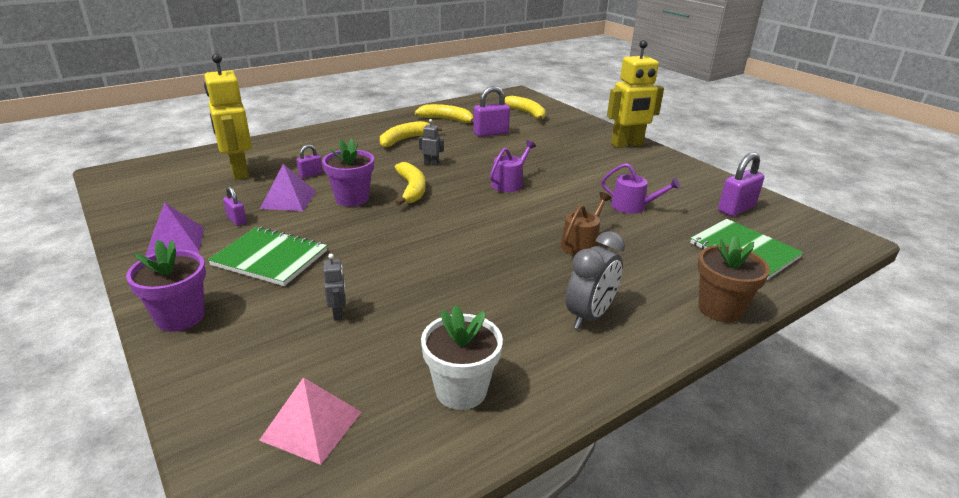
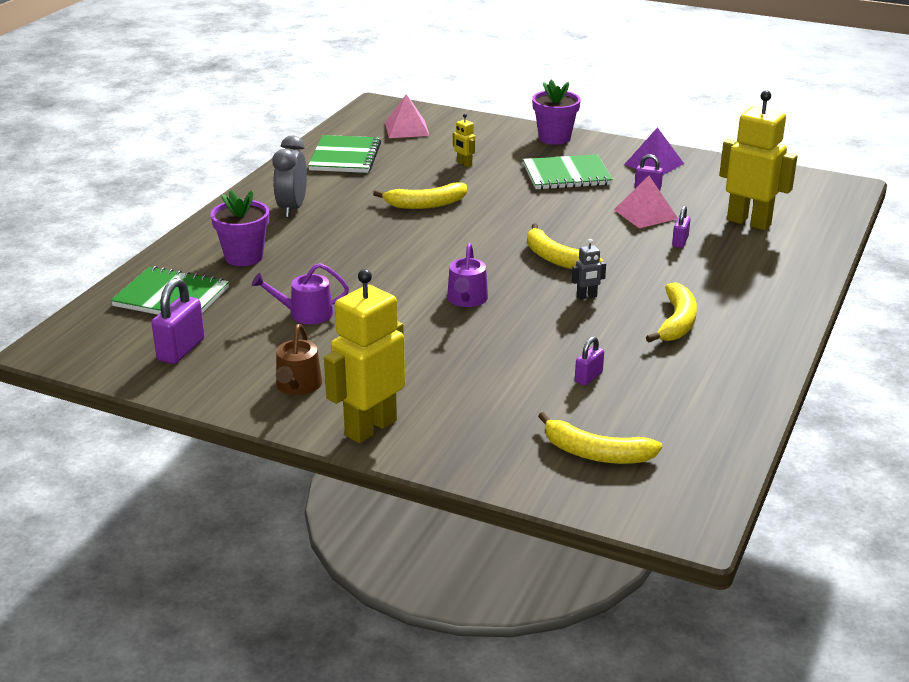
camera: 150 degrees right, 0 degrees up
purple pyramid [260,164,316,211] -> pink pyramid [614,176,678,228]
purple flower pot [322,139,374,207] -> purple flower pot moved to [210,190,269,266]
grey robot [323,254,346,321] -> yellow robot [453,114,475,167]
yellow banana [415,104,474,124] -> yellow banana moved to [373,183,467,209]
white flower pot [421,305,503,410] -> green notebook [308,135,381,173]
purple padlock [473,86,510,137] -> purple padlock [575,336,604,385], size x0.57
brown watering can [561,192,612,255] -> brown watering can moved to [276,324,322,395]
brown flower pot [698,236,770,322] -> none

